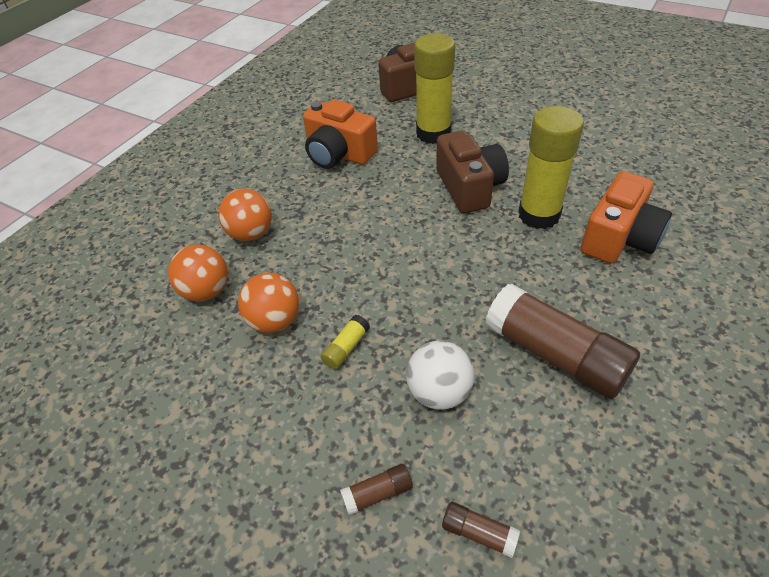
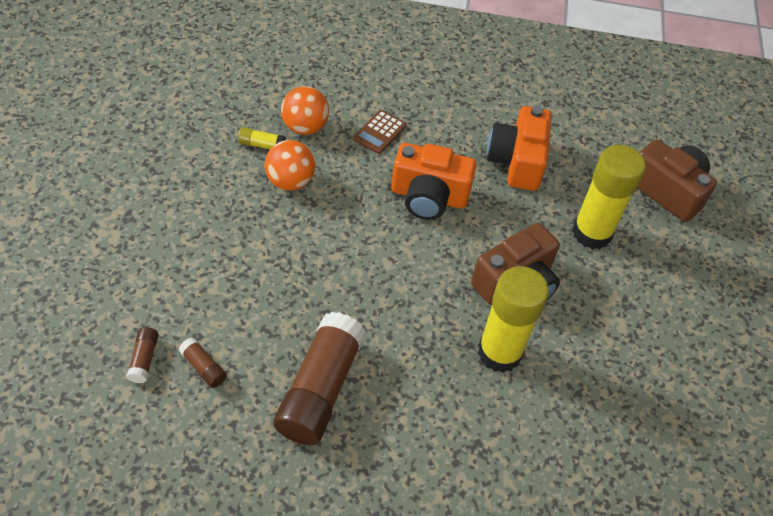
camera: 60 degrees right, 5 degrees up
orange ball [218,189,272,241] -> brown calculator [353,110,406,154]
yellow glue stick [321,315,370,369] -> yellow glue stick moved to [238,127,286,149]
brown glue stick [340,464,413,515] -> brown glue stick moved to [179,337,227,388]
white ball [406,341,474,410] -> none
orange camera [581,171,672,264] -> orange camera moved to [391,143,477,220]

